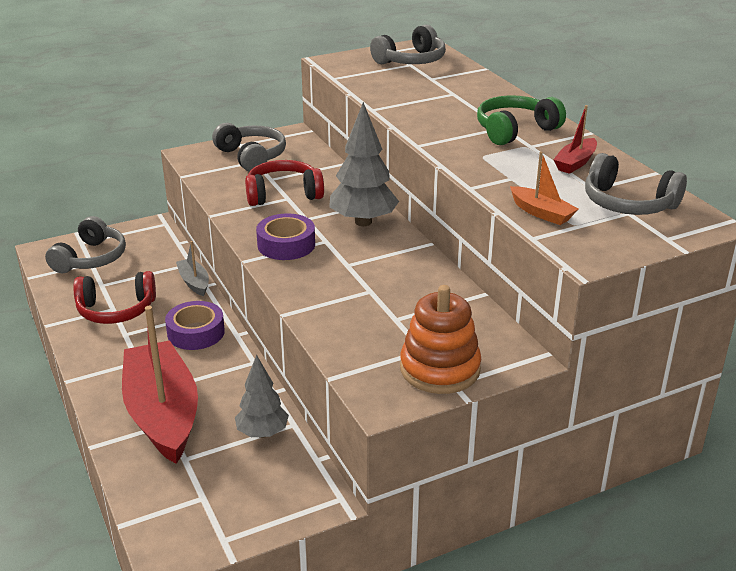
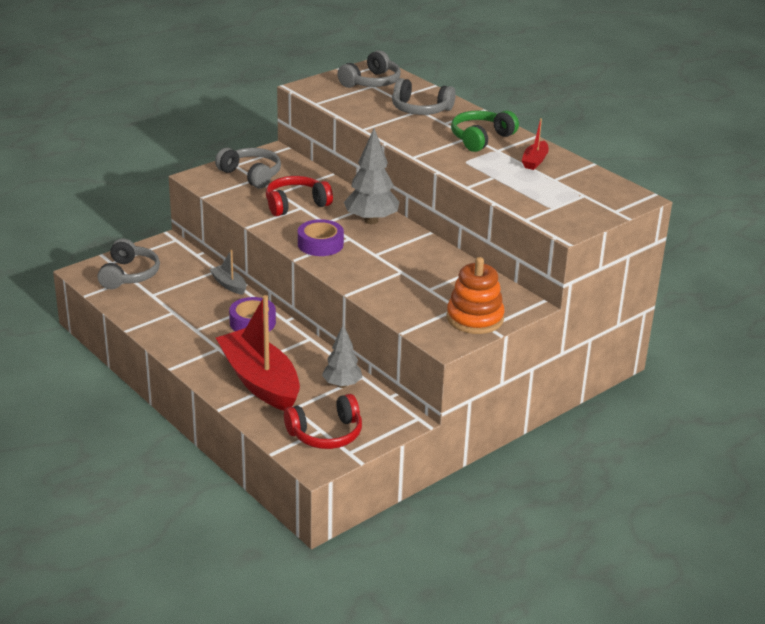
camera: 15 degrees left, 0 degrees up
red headphones [73,271,156,324] -> red headphones moved to [284,394,362,449]
orange boat [510,151,578,225] -> none
grey headphones [585,153,687,215] -> grey headphones moved to [392,78,456,115]

